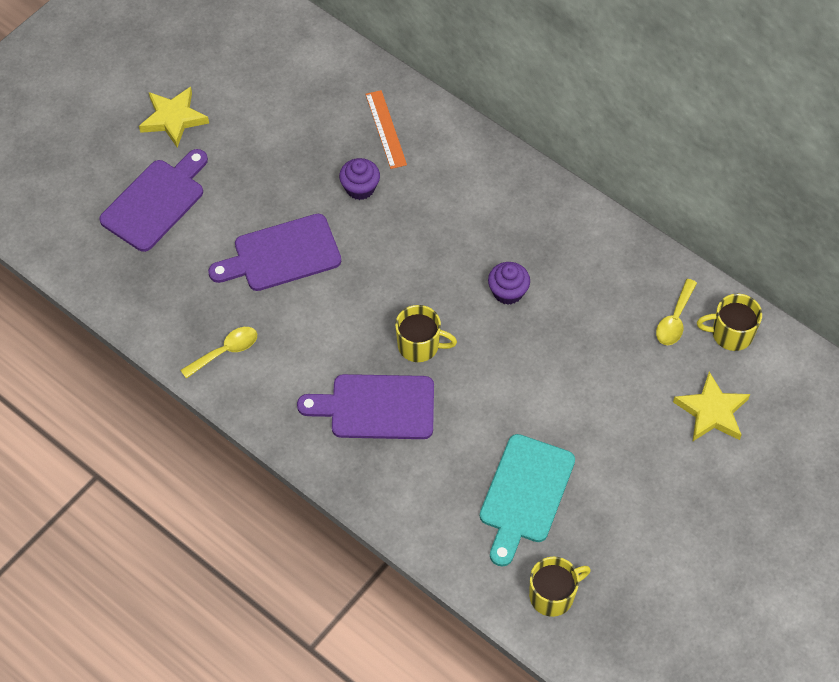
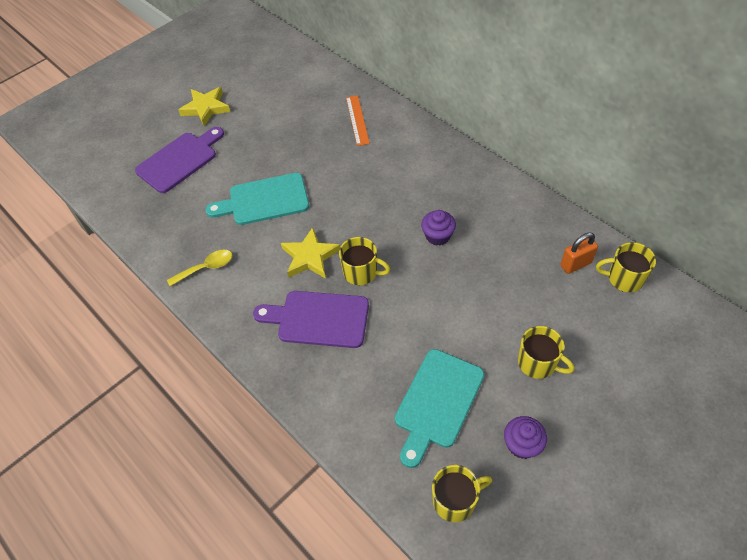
camera: 10 degrees right, 5 degrees down
purple cutting board [208,214,341,291] -> turquoise cutting board [206,173,309,225]
purple cupcake [339,158,380,200] -> purple cupcake moved to [504,416,547,459]
yellow spoon [656,279,697,345] -> orange padlock [560,232,598,274]
yellow star [673,372,750,442] -> yellow star moved to [281,227,340,279]
none -> yellow mug [518,326,574,379]

